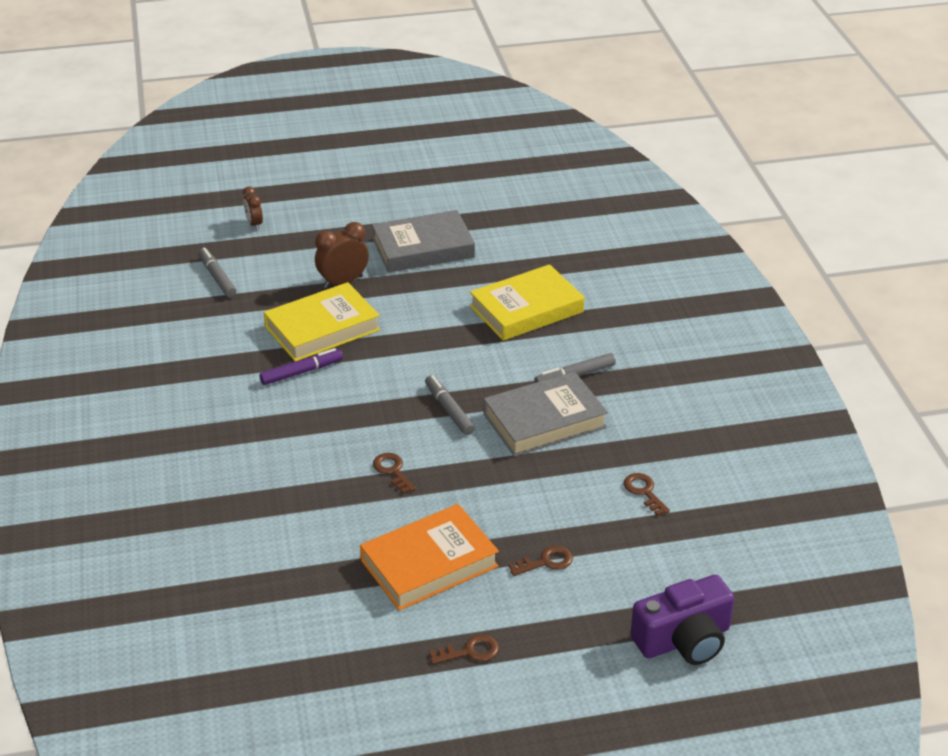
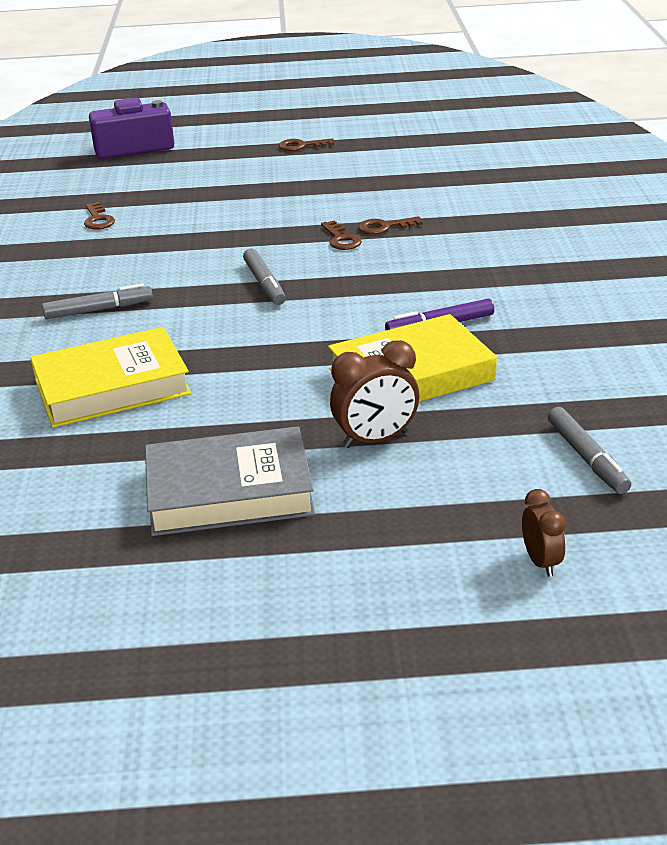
camera: 170 degrees left, 5 degrees down
orange book [360,504,499,611] -> none
grey book [483,371,608,457] -> none
brown key [508,546,573,576] -> brown key moved to [358,216,422,234]

